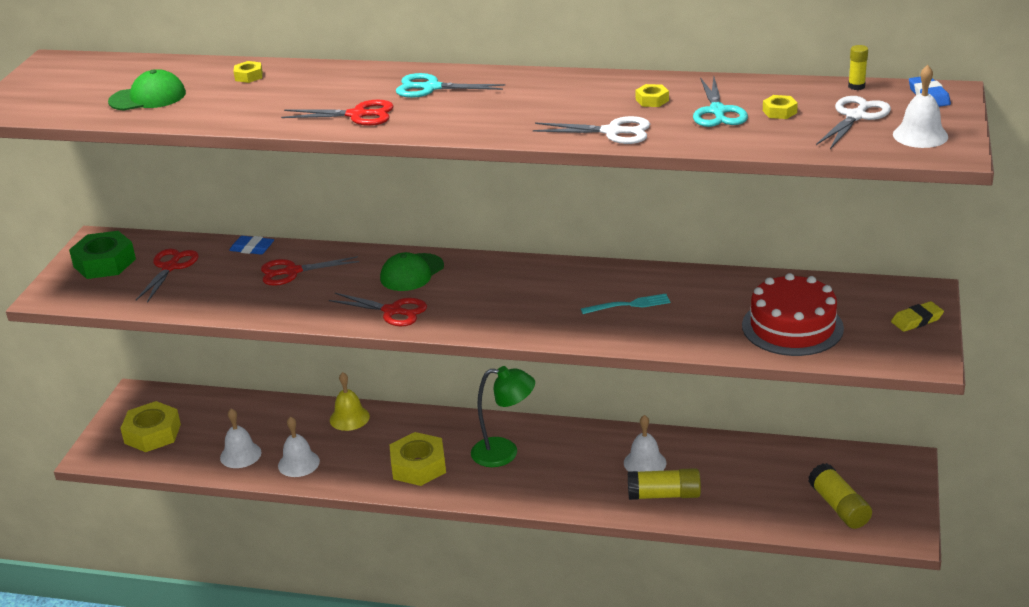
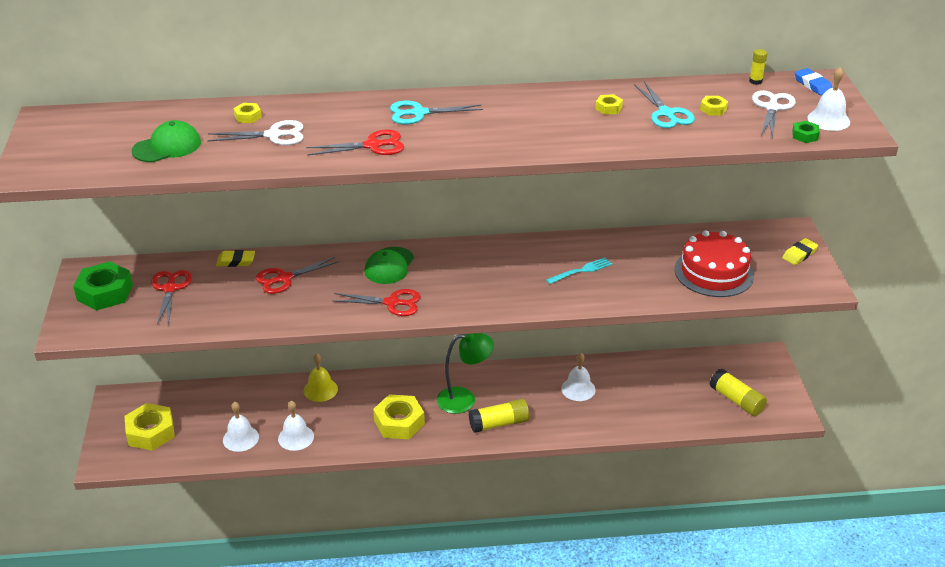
camera: 20 degrees left, 5 degrees up
blue eraser [229,236,274,255] -> yellow eraser [216,250,255,267]
white scissors [533,116,650,144] -> white scissors moved to [207,120,304,145]
yellow glue stick [628,468,701,500] -> yellow glue stick moved to [469,399,529,433]
none -> green nut [792,121,820,143]

